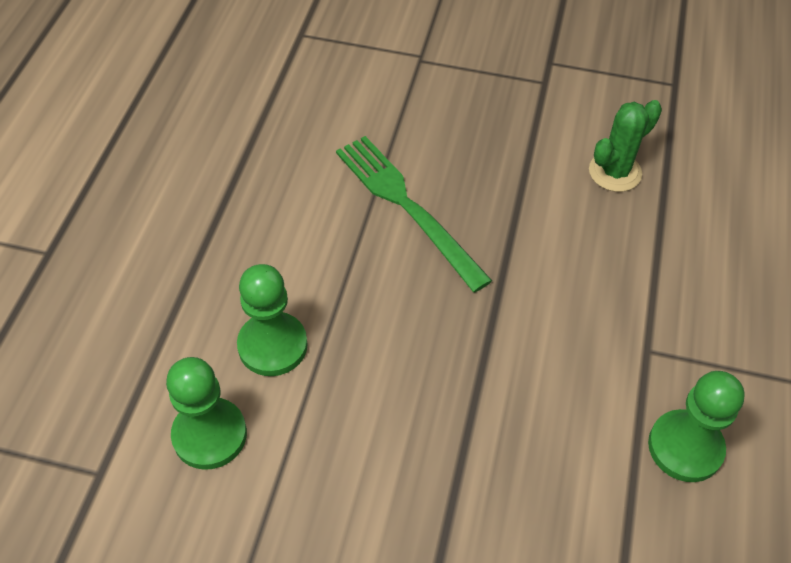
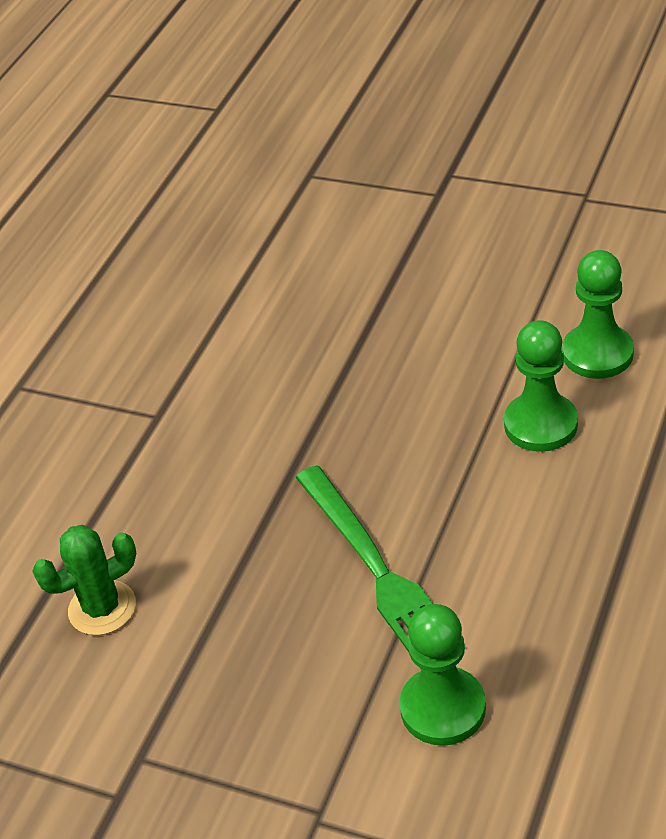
camera: 165 degrees left, 10 degrees down
green pawn [648,371,745,482] -> green pawn moved to [399,604,486,746]

